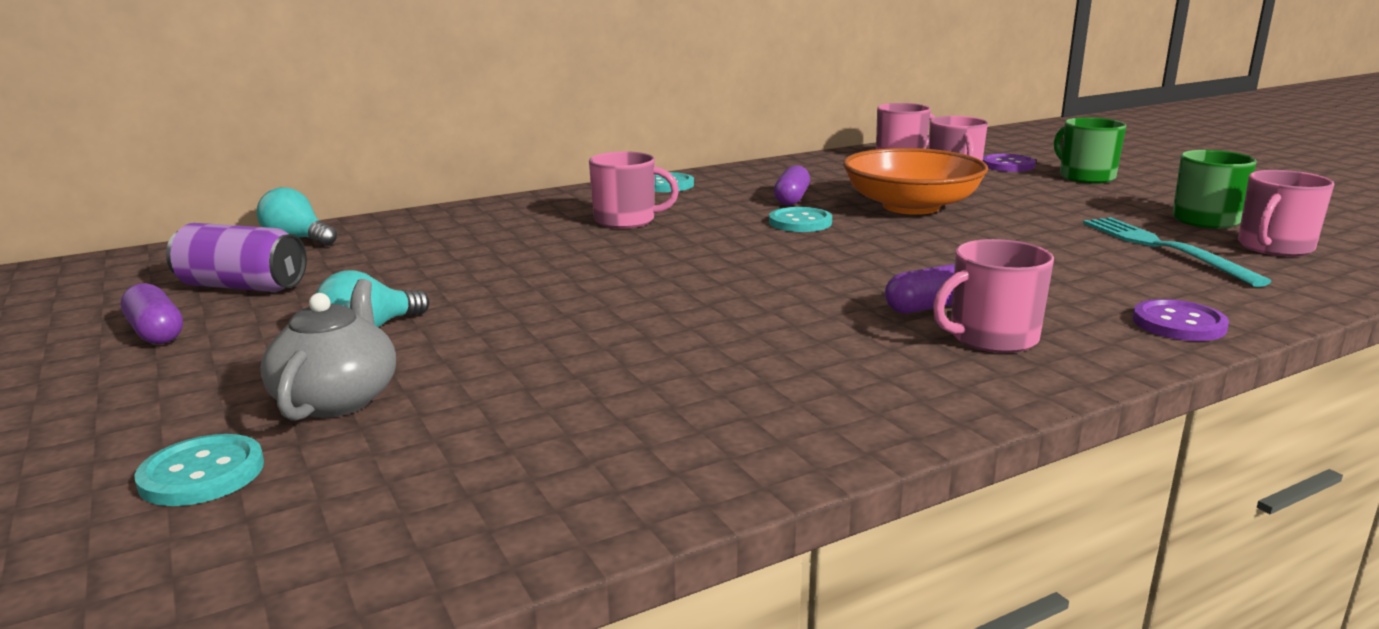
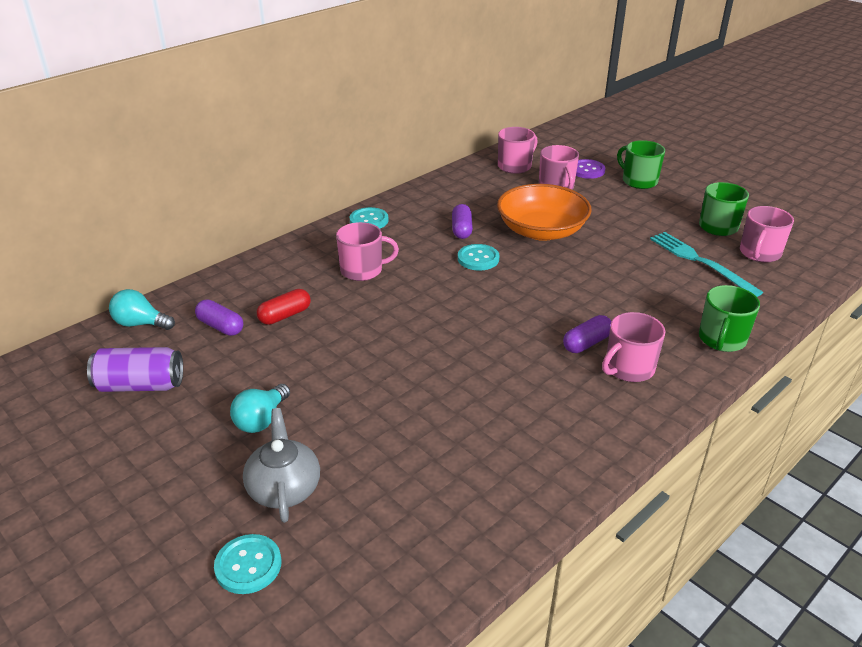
camera: 15 degrees left, 15 degrees up
purple capsule [121,283,183,344] -> purple capsule moved to [195,299,243,336]
purple button [1132,299,1229,341] -> green mug [699,285,760,352]
none -> red capsule [257,289,311,325]

